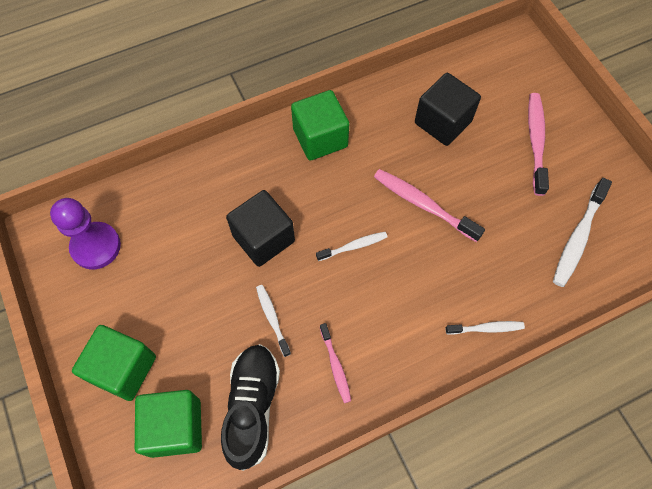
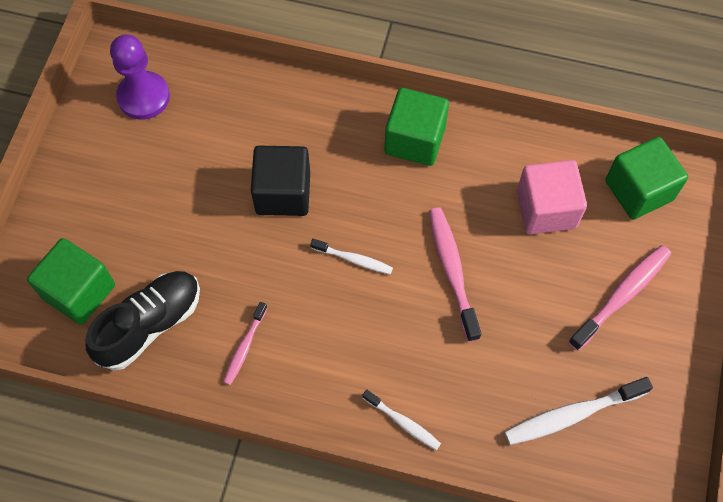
camera: 40 degrees right, 0 degrees up
green cube [72,325,156,401] -> green cube moved to [605,137,688,220]
white toothbrush [256,285,291,357] -> none
black cube [415,73,481,146] -> pink cube [517,160,587,235]

